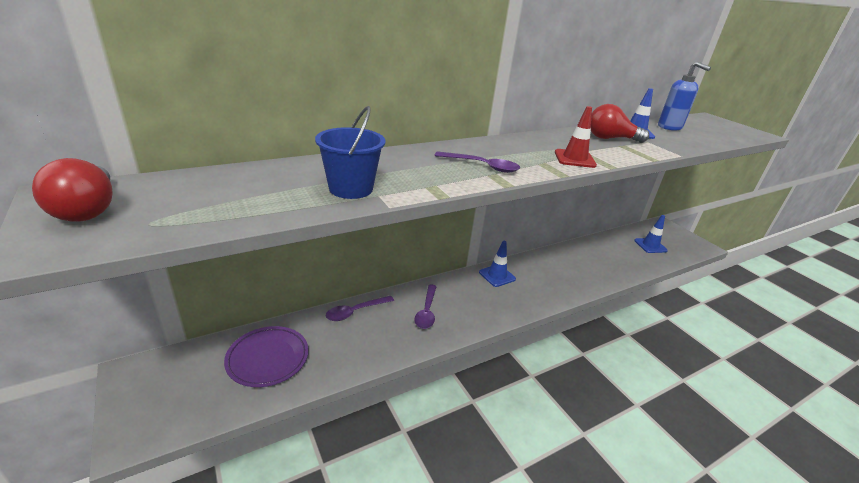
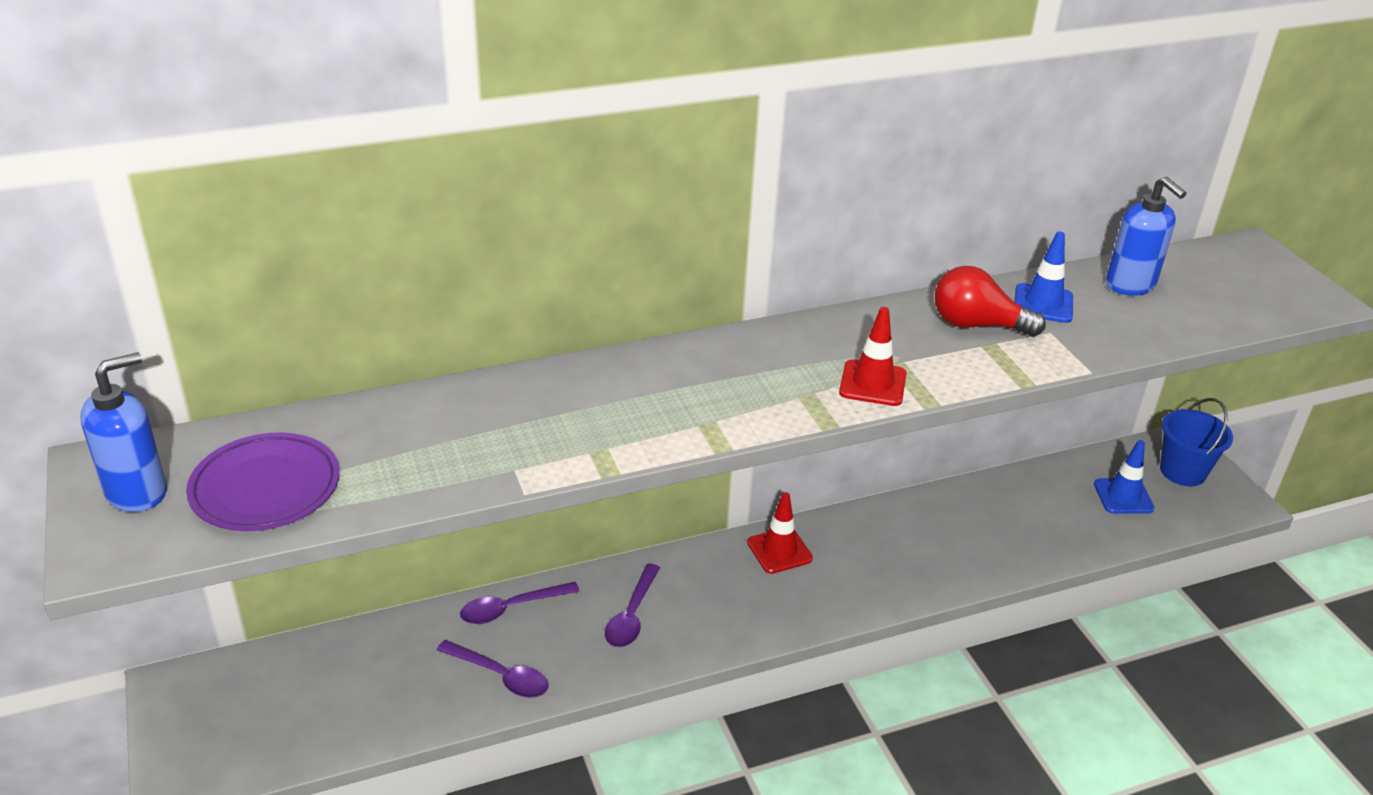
camera: 10 degrees right, 5 degrees up
red light bulb [32,158,113,222] -> blue soap dispenser [80,352,167,512]
purple plate [224,326,308,387] -> purple plate moved to [186,433,339,531]
blue bucket [315,106,386,199] -> blue bucket moved to [1160,398,1233,486]
purple spoon [434,151,520,173] -> purple spoon moved to [437,640,548,698]
blue traffic cone [479,241,516,287] -> red traffic cone [747,492,813,574]

